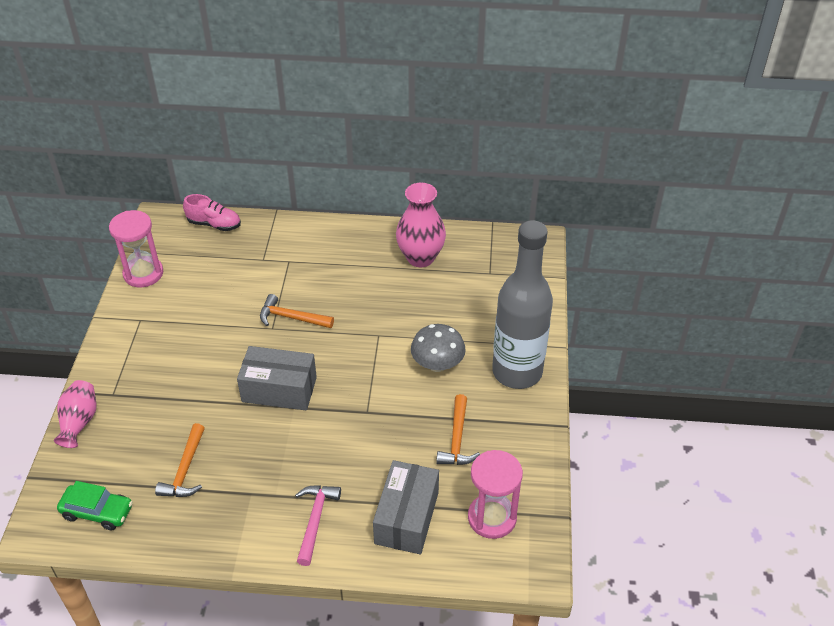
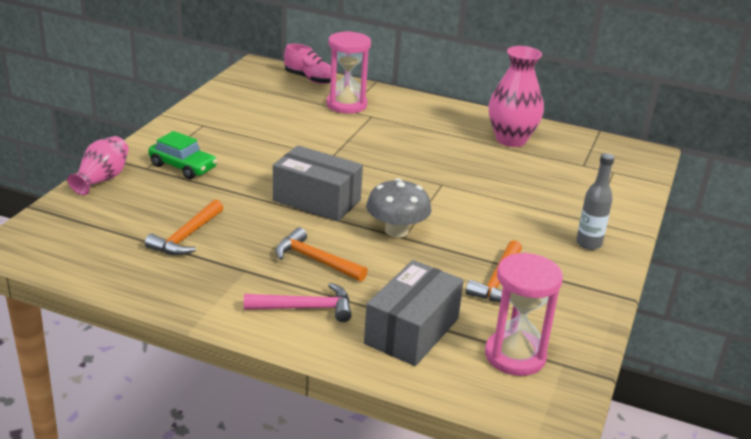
camera: 15 degrees right, 15 degrees down
green car [57,481,133,531] -> green car moved to [148,131,217,179]
pink hourglass [109,210,163,287] -> pink hourglass moved to [326,31,371,114]
orange hammer [260,294,334,328] -> orange hammer moved to [275,227,368,282]
pink hammer [295,485,341,566] -> pink hammer turned 60 degrees clockwise [244,283,352,322]
grey mushroom [411,324,466,372] -> grey mushroom moved to [366,178,431,238]
grey bottle [492,220,553,389] -> grey bottle [576,153,614,250], size x0.44

